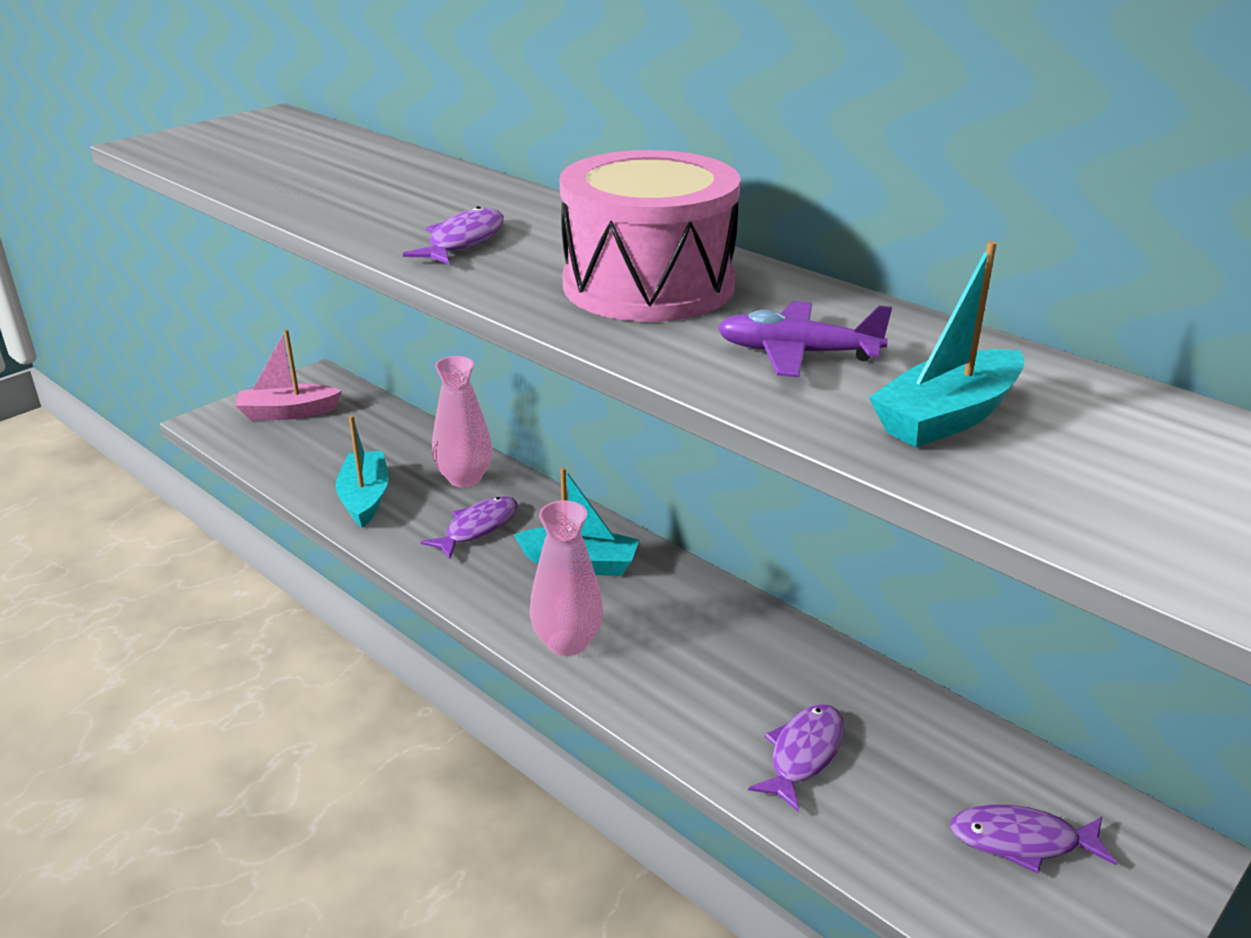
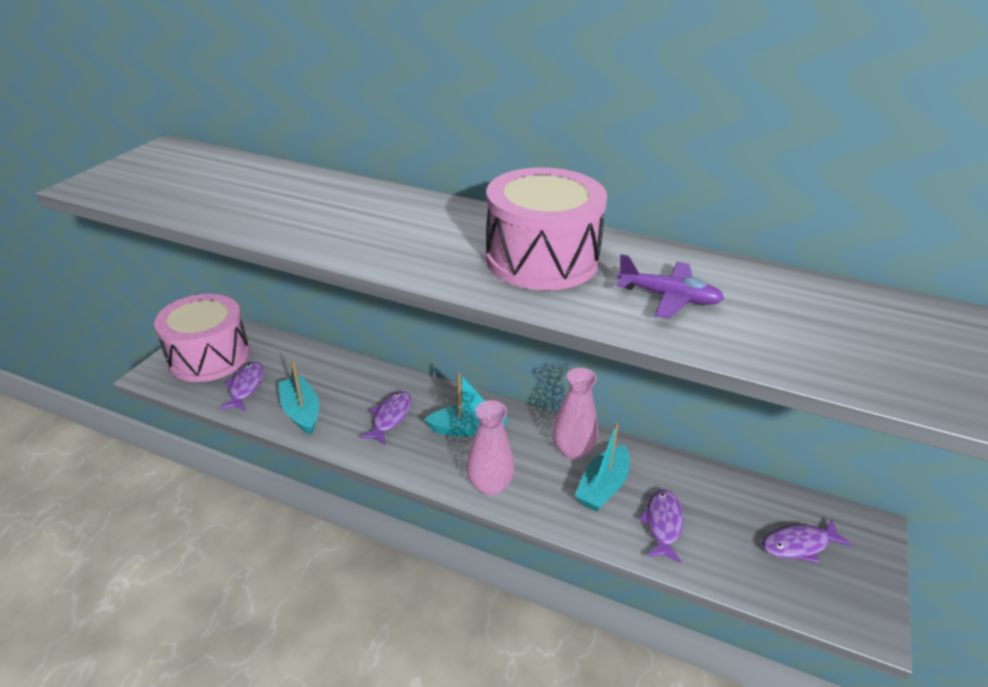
camera: 20 degrees left, 5 degrees up
pink boat [235,329,342,420] -> pink drum [154,294,250,382]
purple fish [403,206,504,265] -> purple fish moved to [219,362,264,411]
pink vase [432,356,492,488] -> pink vase moved to [553,368,598,460]
purple plane [717,301,892,377] -> purple plane turned 150 degrees counterclockwise [617,254,724,319]
turquoise boat [869,241,1025,448] -> turquoise boat moved to [575,423,630,512]

